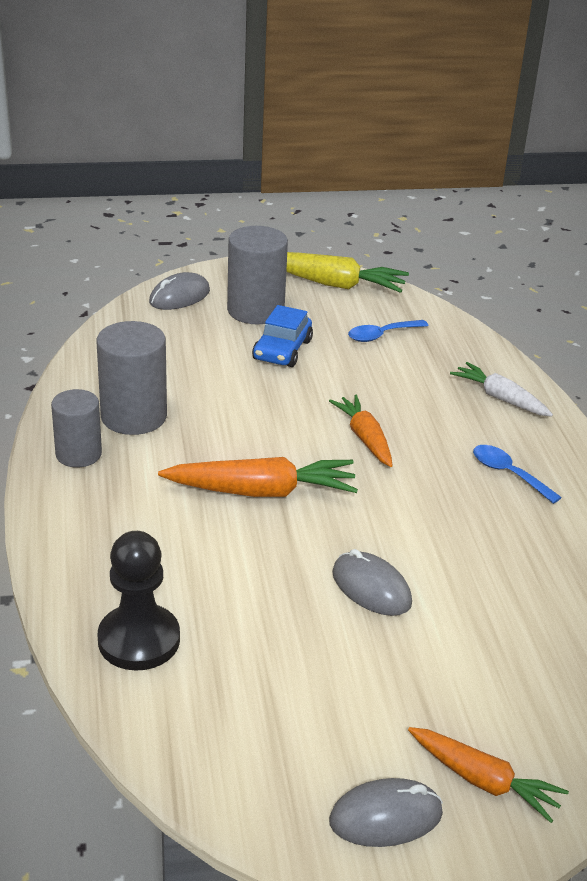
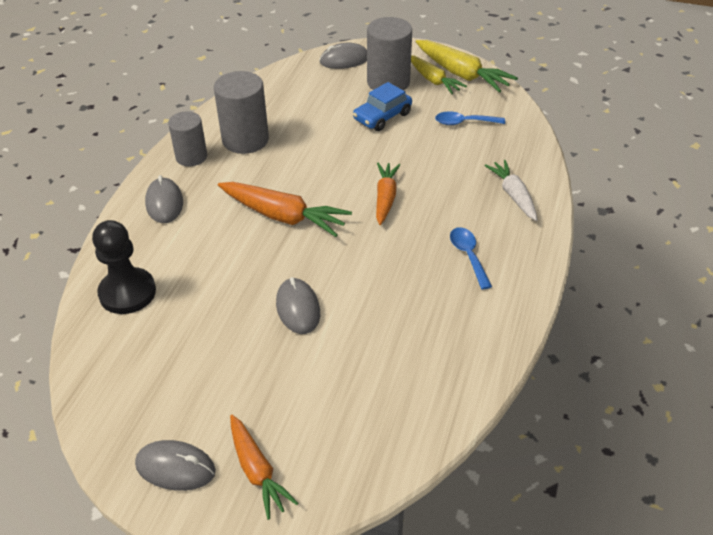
camera: 30 degrees right, 10 degrees up
none -> grey mouse [145,175,183,223]
none -> yellow carrot [411,55,467,94]

